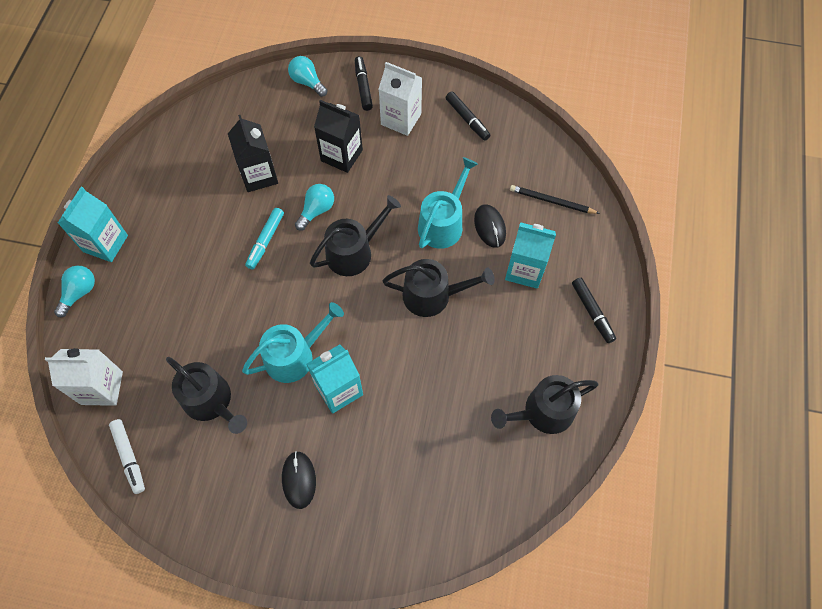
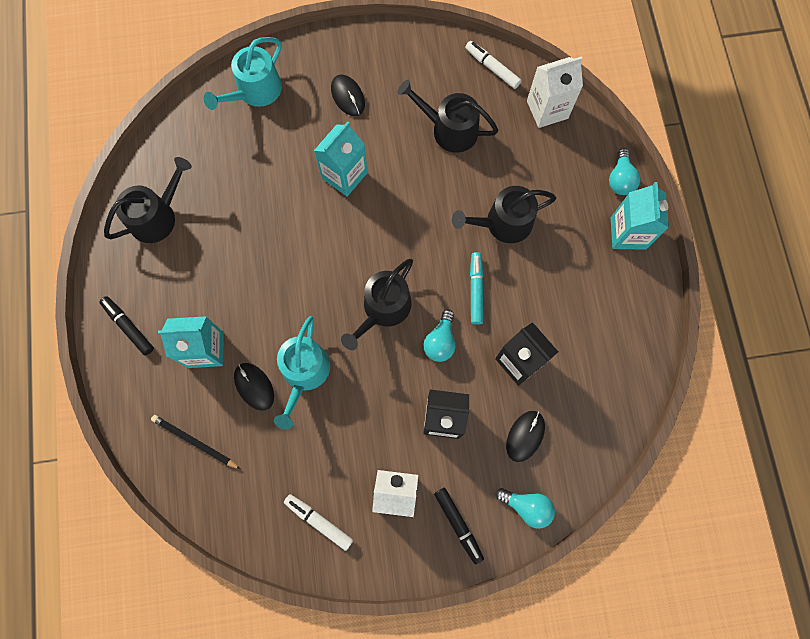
camera: 160 degrees right, 10 degrees up
turquoise watering can [242,302,344,383] -> turquoise watering can moved to [204,37,282,110]
black watering can [382,259,495,317] -> black watering can moved to [452,186,556,243]
black marker [445,91,491,141] -> white marker [284,494,353,551]
black pencil [510,185,600,214] -> black pencil turned 150 degrees counterclockwise [151,415,240,469]
none -> black mouse [506,411,545,462]

